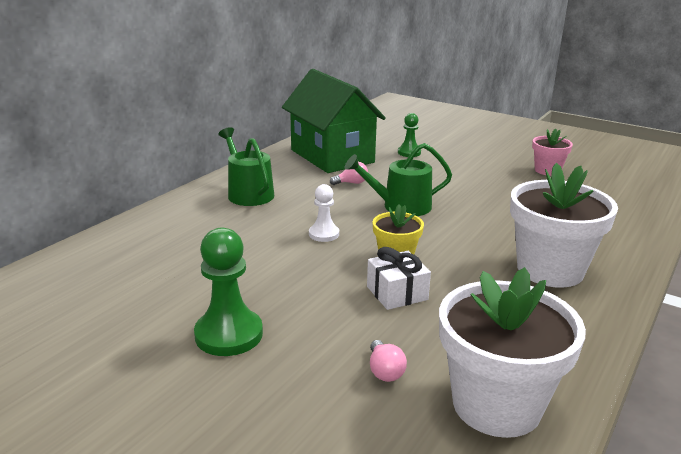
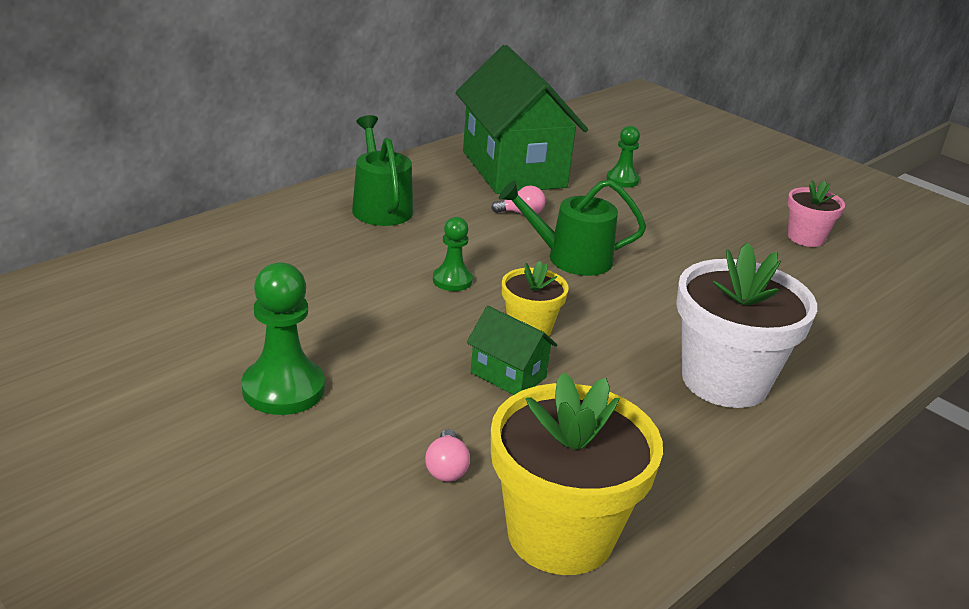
camera: 10 degrees right, 5 degrees up
white pawn [309,184,339,242] -> green pawn [433,217,473,291]
white gift [367,247,431,310] -> green house [467,306,557,395]
white flower pot [439,267,586,438] -> yellow flower pot [491,372,663,575]

